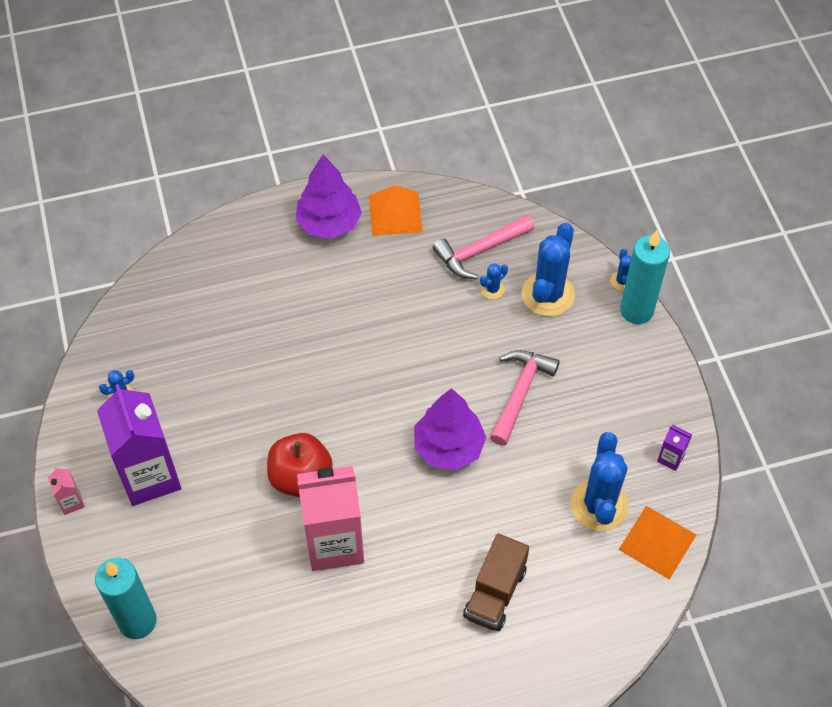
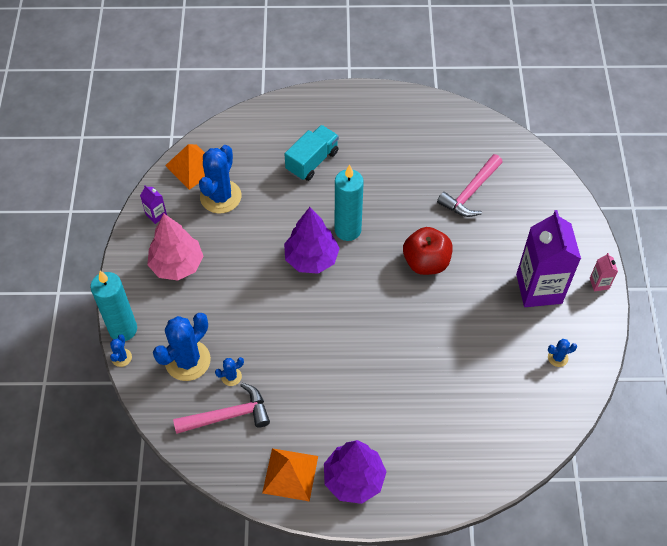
camera: 165 degrees left, 0 degrees up
turquoise candle [95,558,157,639] -> turquoise candle moved to [335,165,364,241]
pink carton [297,466,364,571] -> none
brown truck [463,534,529,631] -> turquoise truck [284,125,339,181]
pink hammer [490,350,560,446] -> pink hammer moved to [437,154,503,217]
none -> pink tree [147,214,203,281]

